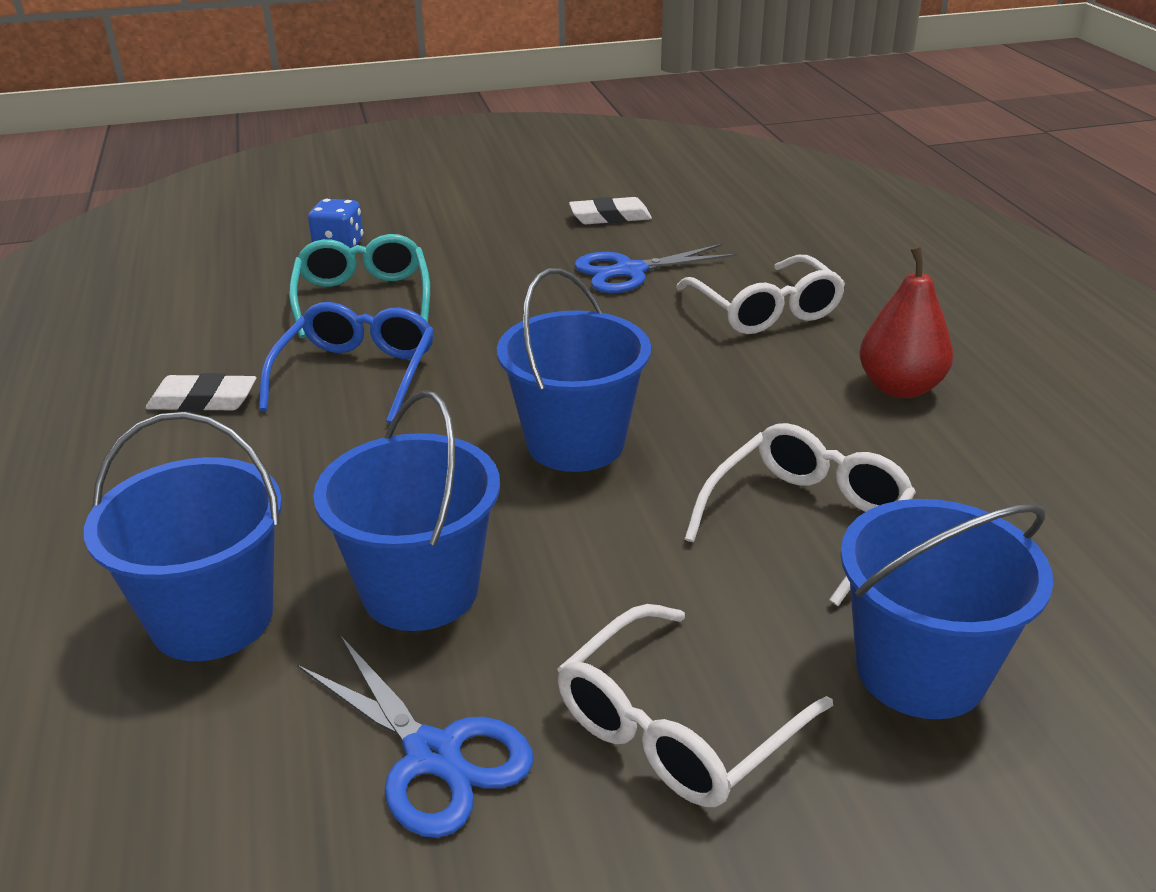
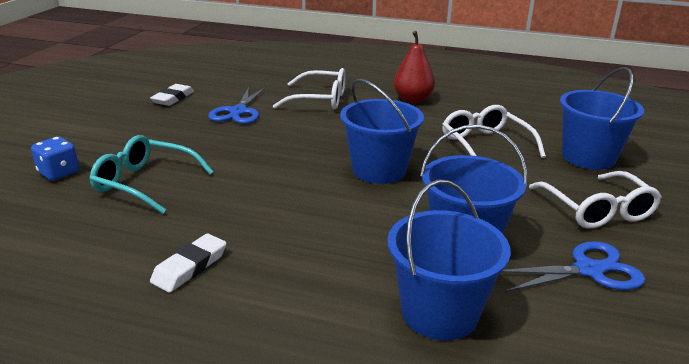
camera: 60 degrees left, 5 degrees down
blue glasses [259,302,434,423] -> none

